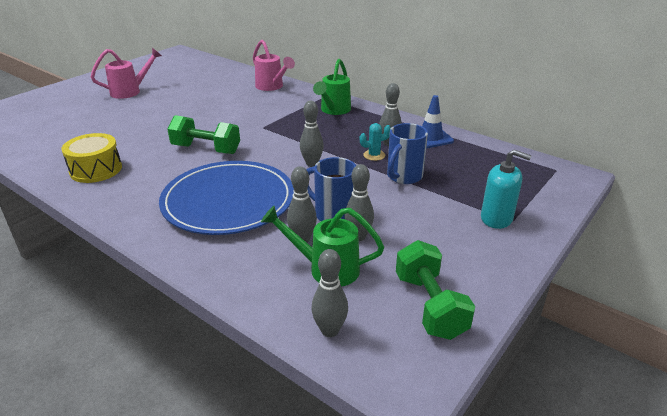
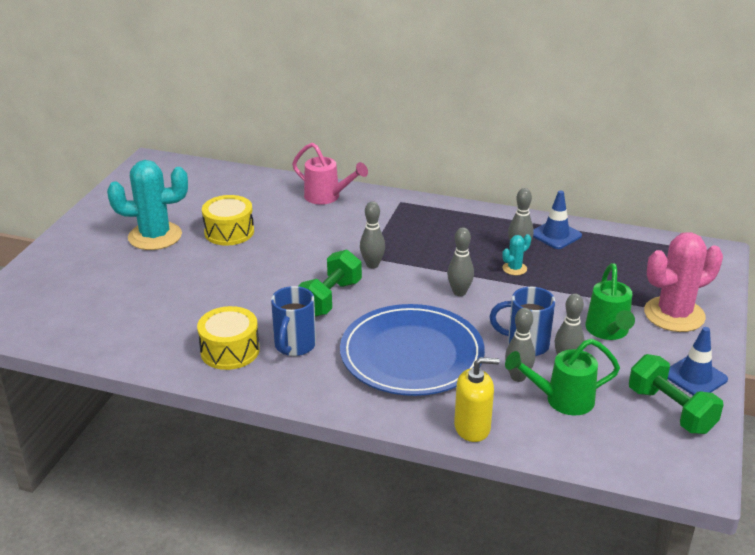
camera: 20 degrees left, 0 degrees up
pink watering can [91,48,162,99] -> turquoise cactus [107,160,188,250]
green dumbbell [167,115,240,154] -> green dumbbell turned 60 degrees counterclockwise [298,249,362,317]
grey bowling pin [311,249,348,337] -> grey bowling pin moved to [360,201,385,268]
green watering can [313,59,351,115] -> green watering can moved to [585,263,635,340]
blue mug [387,123,428,184] -> blue mug moved to [271,286,316,356]
turquoise soap dispenser [481,150,532,229] -> pink cactus [644,232,723,332]
none -> yellow drum [202,195,254,246]
none -> yellow soap dispenser [454,357,499,442]
none -> blue traffic cone [668,327,728,395]

